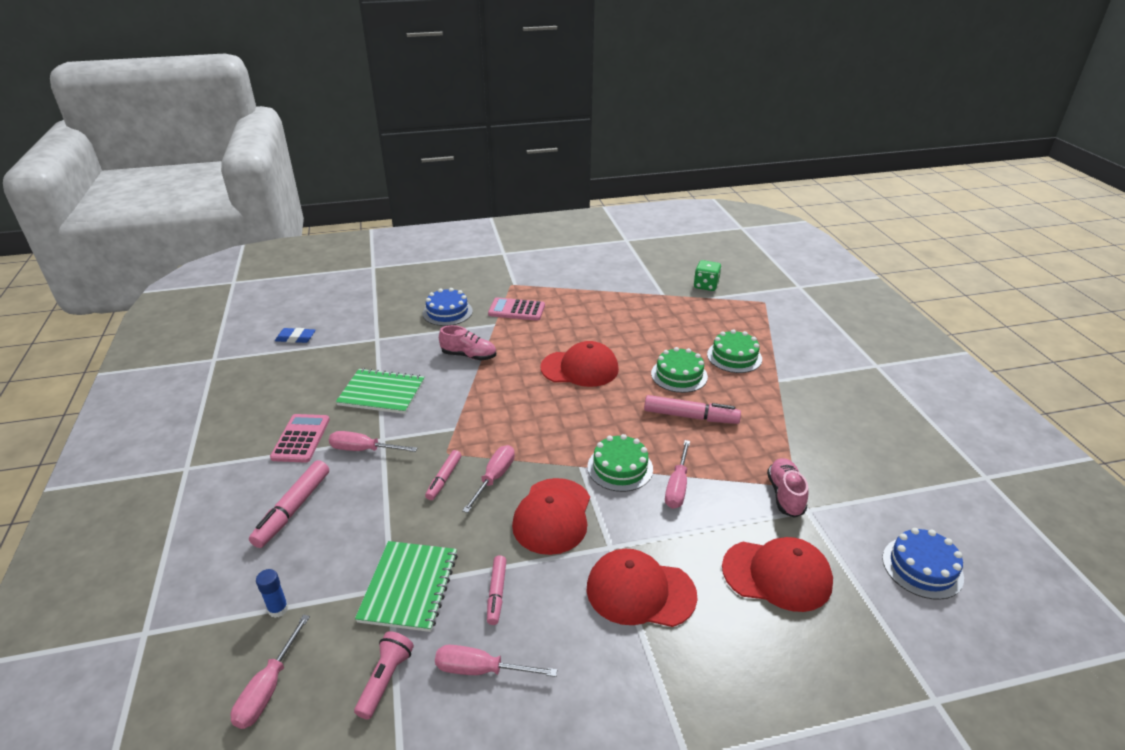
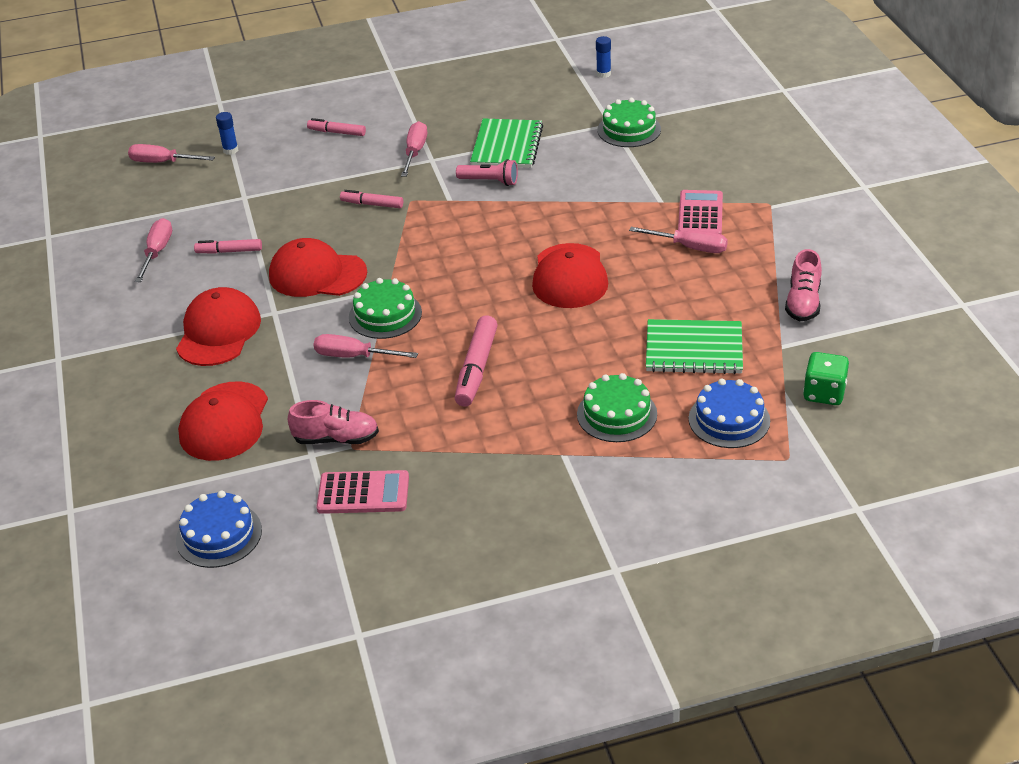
camera: 90 degrees right, 5 degrees up
pink marker [249,460,329,548] -> pink marker [307,118,366,136], size x0.62
pink calculator [270,414,330,463] -> pink calculator moved to [316,470,409,514]
blue eraser [275,328,315,343] -> blue glue stick [596,36,611,78]
pink flashlight [354,631,414,719] -> pink flashlight moved to [456,159,518,186]
green notebook [355,541,458,632] -> green notebook moved to [646,319,743,374]
blue cake [423,288,473,326] -> blue cake moved to [689,379,770,448]
pink shoe [439,325,496,360] -> pink shoe moved to [785,249,822,321]
pink screwdriver [462,445,515,513] -> pink screwdriver moved to [629,227,728,253]
green cake [651,347,708,393] -> green cake moved to [598,98,661,147]

